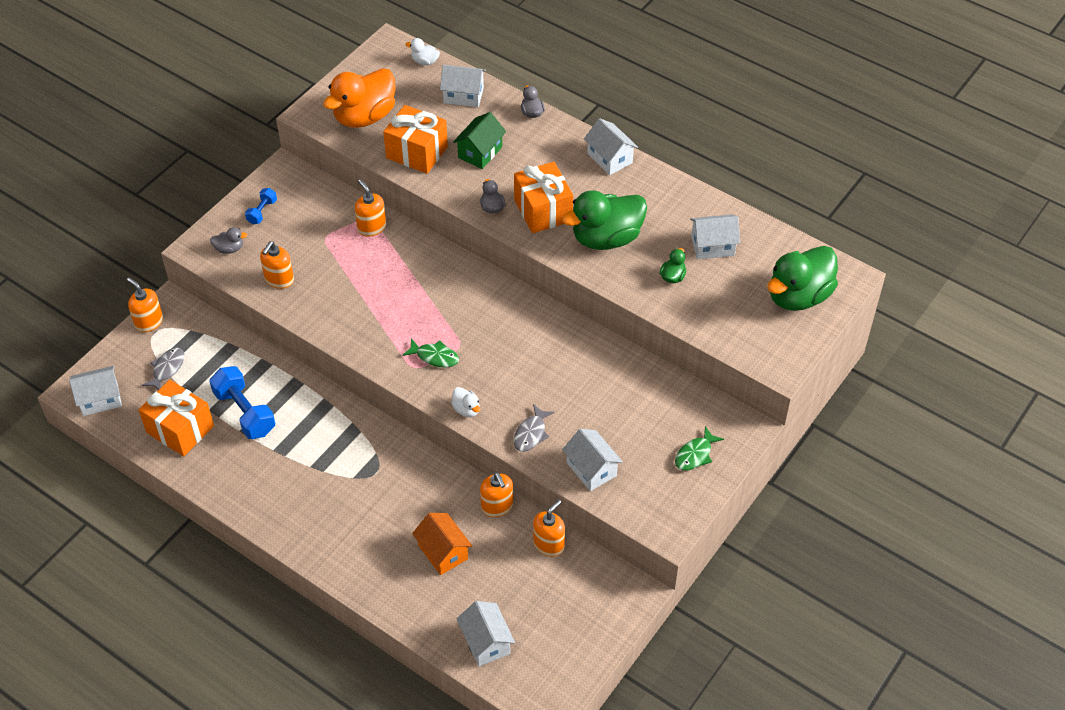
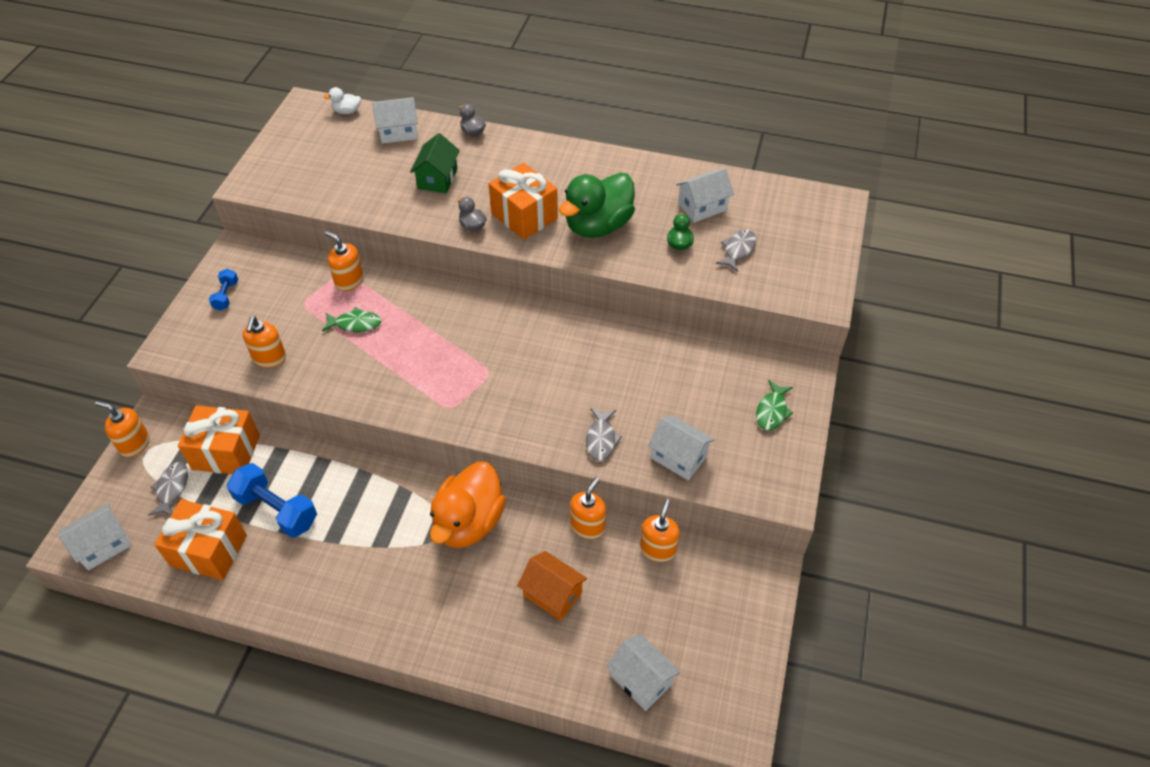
camera: 20 degrees left, 0 degrees up
grey duck [210,227,247,254] -> none
orange duck [323,68,396,128] -> orange duck moved to [430,462,506,548]
orange gift [383,105,448,174] -> orange gift moved to [178,405,260,474]
green fish [402,338,459,367] -> green fish moved to [322,307,381,332]
white duck [451,387,480,417] -> none
orange soap dispenser [480,472,513,517] -> orange soap dispenser turned 105 degrees counterclockwise [570,477,606,539]
white house [584,118,638,175] -> none
green duck [767,246,838,311] -> none
none -> grey fish [716,229,756,272]

